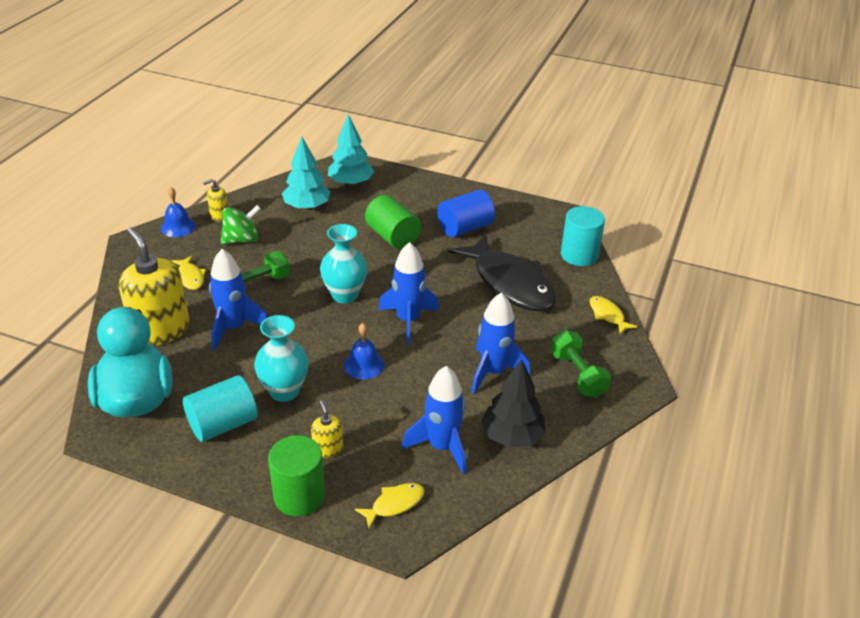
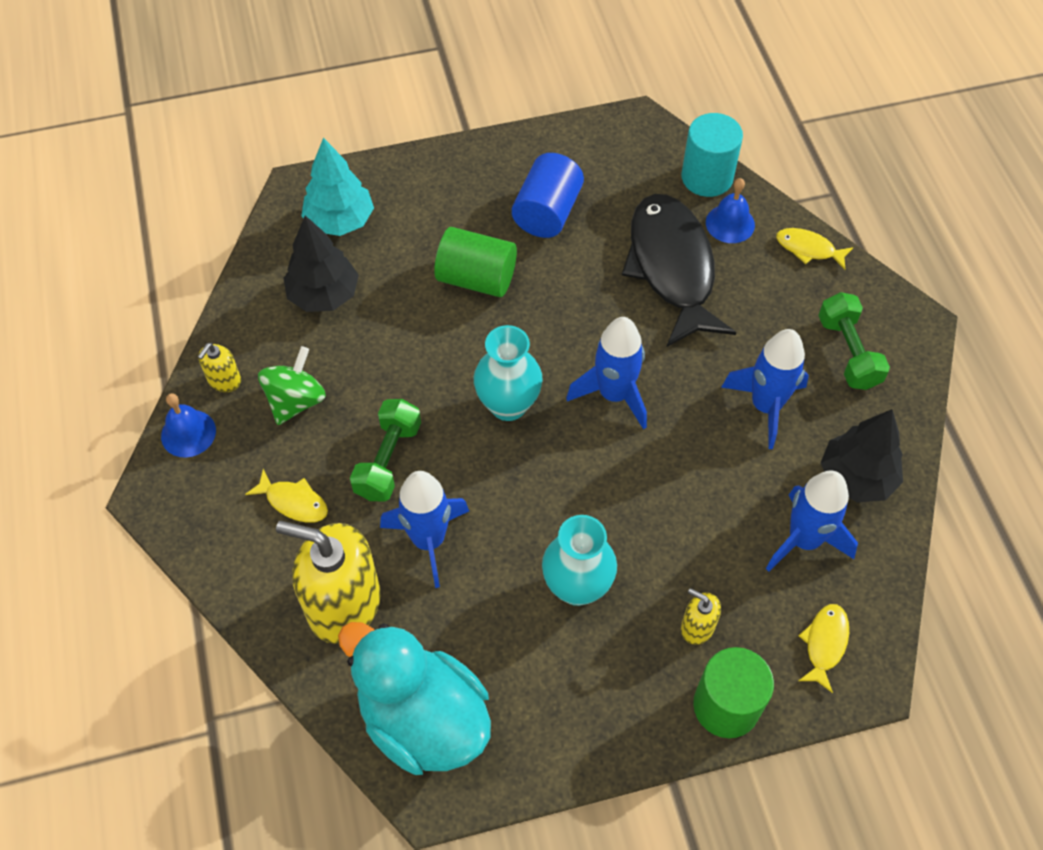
camera: 35 degrees left, 20 degrees up
turquoise cylinder [183,375,258,442] -> none
turquoise tree [282,137,330,210] -> black tree [283,215,359,312]
blue bell [344,323,384,380] -> blue bell moved to [706,178,755,243]
black fish [448,235,556,312] -> black fish turned 120 degrees counterclockwise [622,194,736,347]
green dumbbell [551,330,611,398] -> green dumbbell turned 45 degrees clockwise [818,292,890,390]

